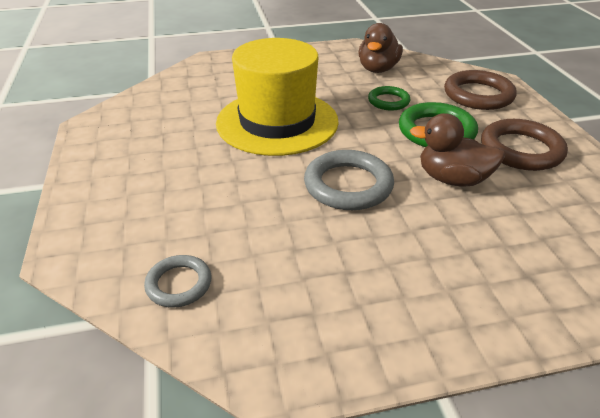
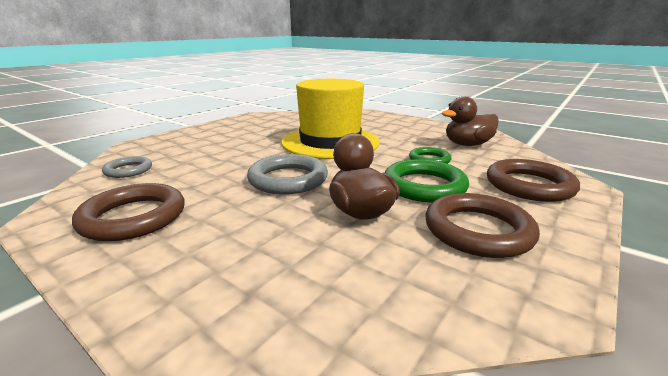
camera: 50 degrees right, 15 degrees down
none -> brown ring [72,183,185,241]

